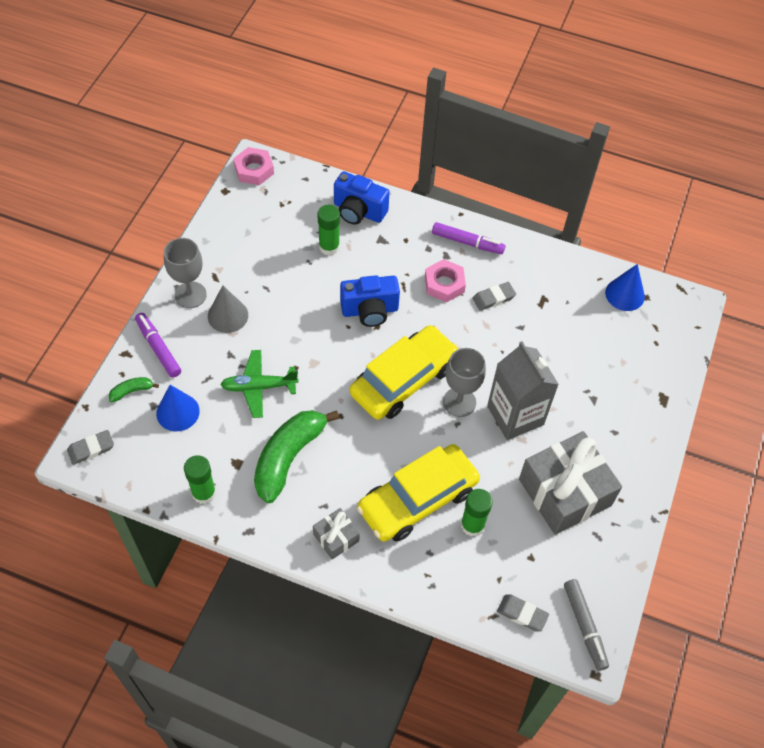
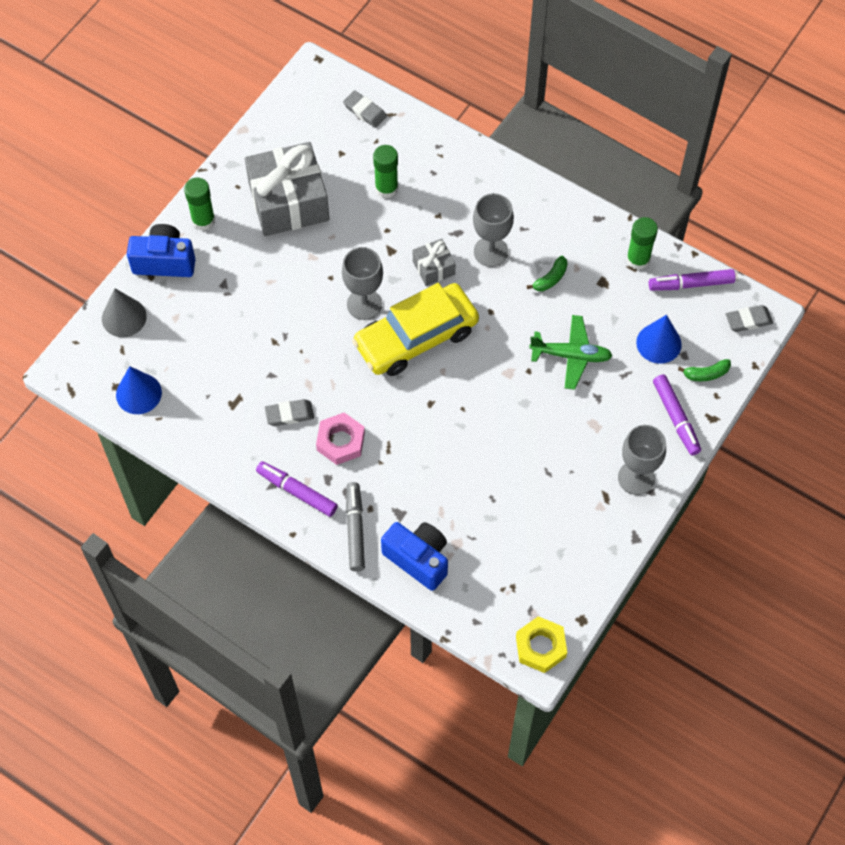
camera: 165 degrees left, 5 degrees up
grey cone [208,285,248,333] -> grey cone moved to [102,288,147,337]
pink nut [233,147,274,185] -> yellow nut [516,616,567,673]
green banana [254,410,339,503] -> green banana [527,256,568,291], size x0.43
grey gift [313,508,360,559] -> grey gift moved to [413,239,455,286]
green glue stick [317,205,340,255] -> green glue stick moved to [184,177,215,231]
blue camera [340,275,400,327] -> blue camera moved to [127,224,196,277]
yellow car [357,444,480,542] -> none
grey carton [487,341,559,440] -> none
grey marker [564,579,609,671] -> grey marker moved to [346,482,365,571]
none -> grey goblet [473,193,514,267]
none -> purple marker [649,269,736,291]

